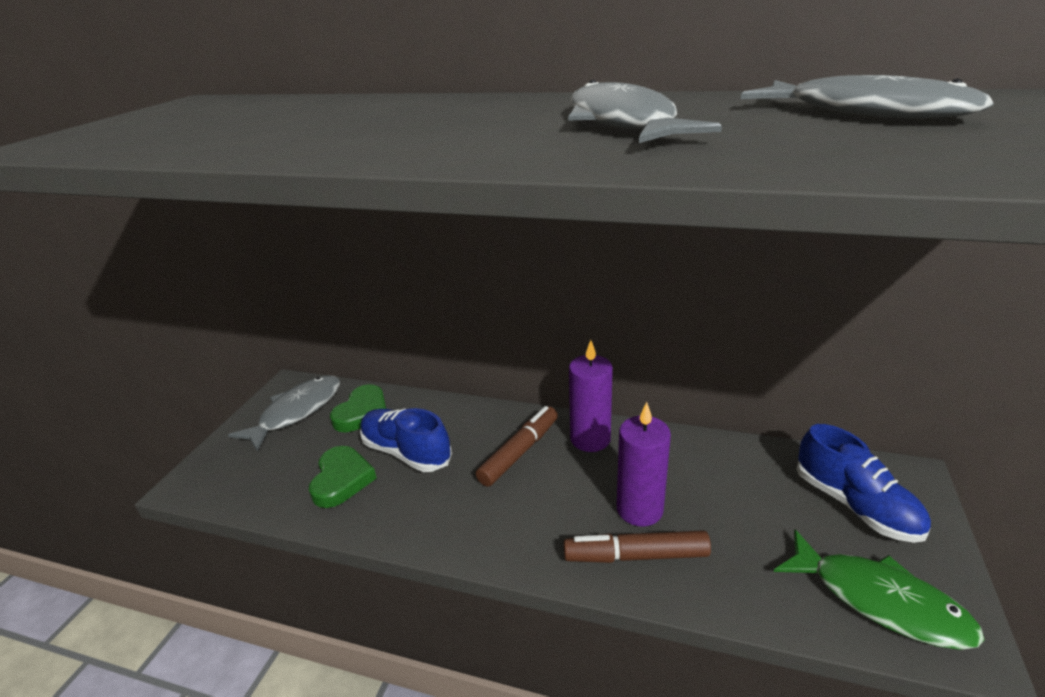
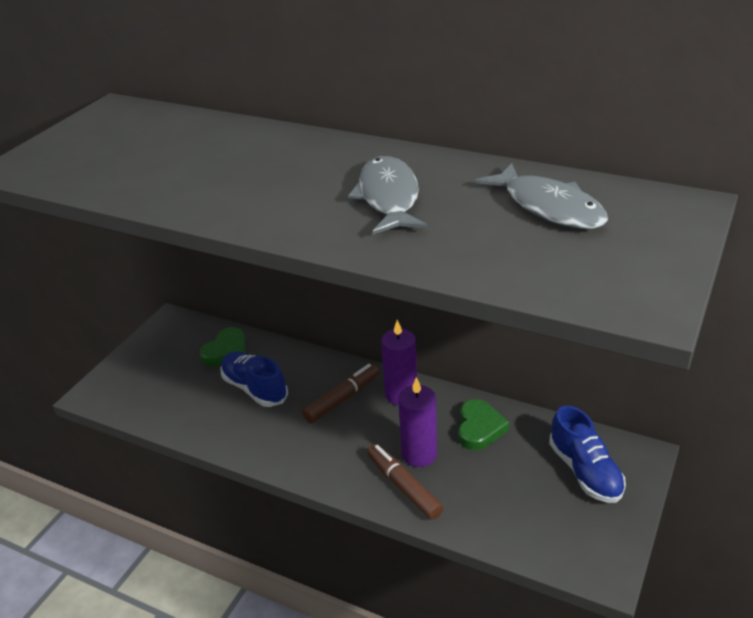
camera: 10 degrees right, 5 degrees up
grey fish [228,375,340,452] -> none
green heart [309,446,377,508] -> green heart moved to [458,399,509,450]
brown marker [563,530,711,563] -> brown marker turned 45 degrees clockwise [367,444,444,520]
green fish [773,529,985,650] -> none

